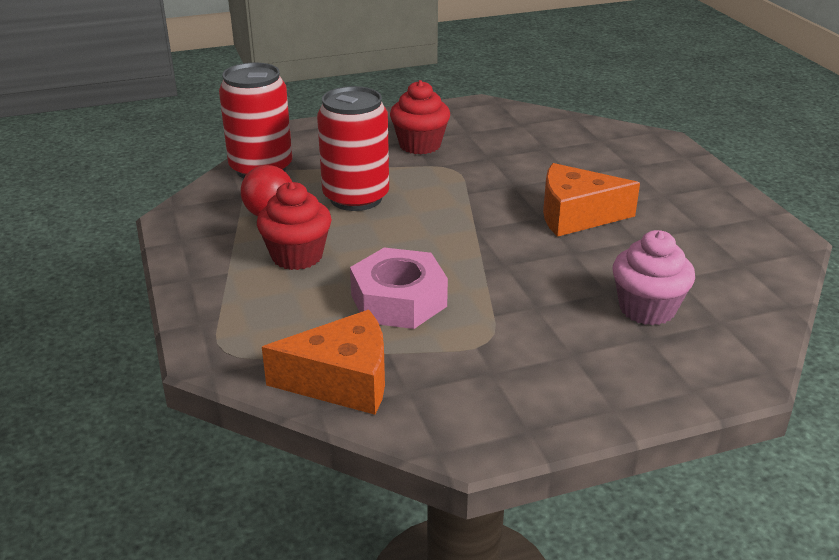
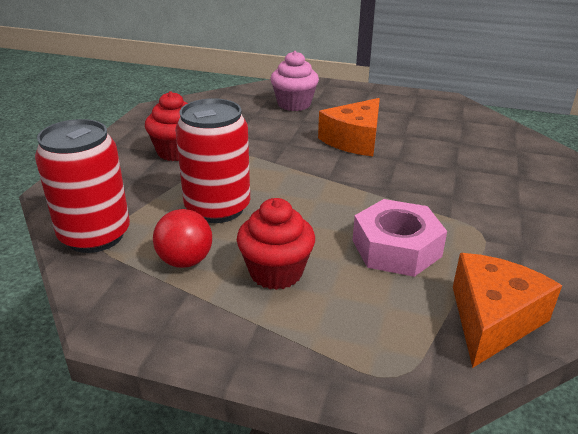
camera: 55 degrees left, 0 degrees up
pink cupcake [612,230,695,325] -> pink cupcake moved to [270,51,319,111]

